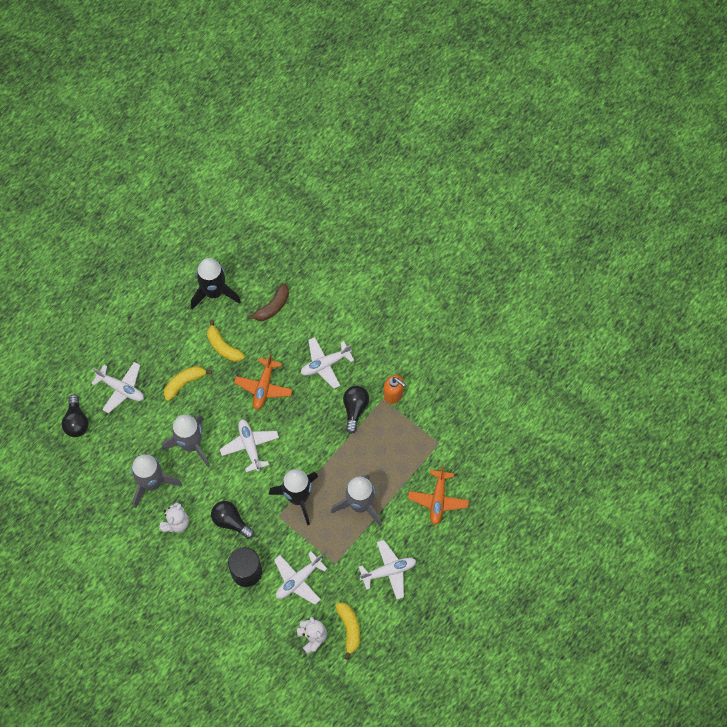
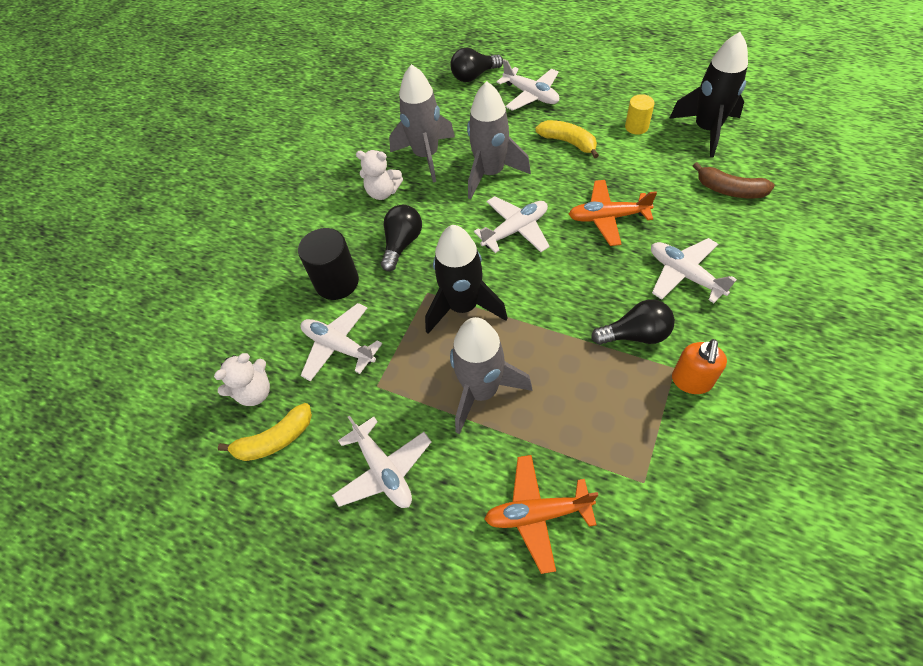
camera: 80 degrees right, 10 degrees down
white plane [91,362,144,413] -> white plane turned 60 degrees counterclockwise [497,59,559,111]
yellow banana [207,320,245,362] -> none
none -> yellow cylinder [625,94,654,135]

